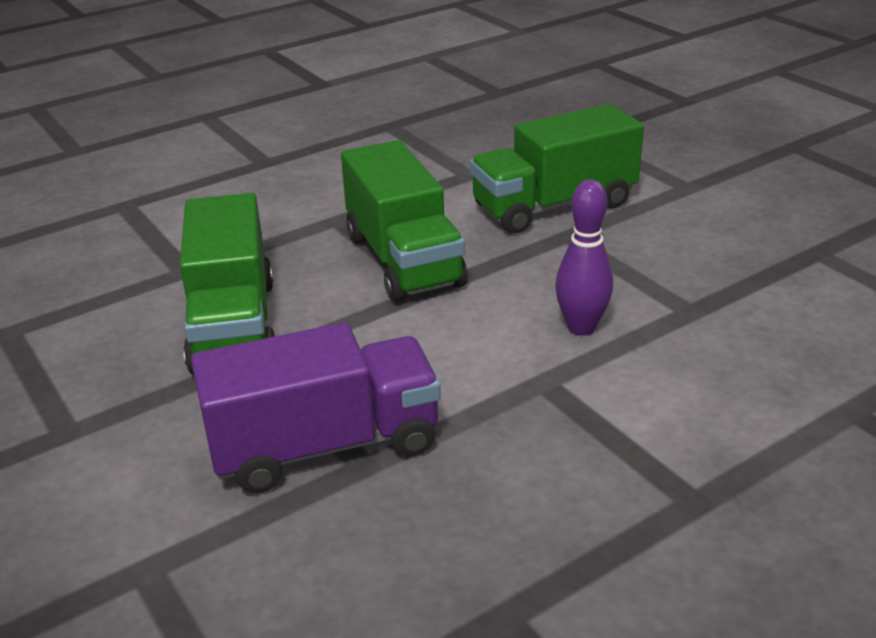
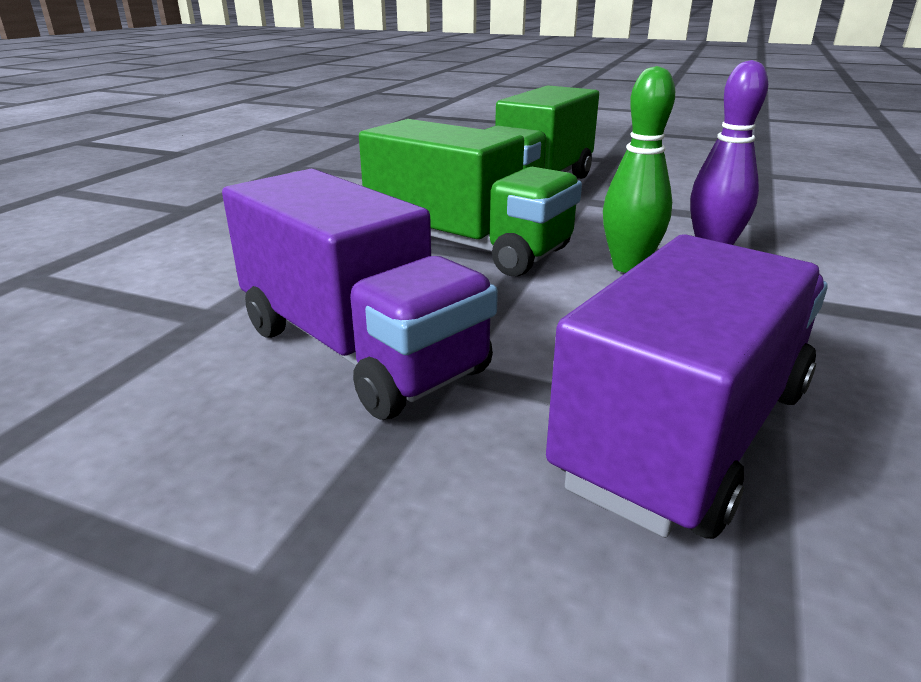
camera: 35 degrees left, 5 degrees down
green truck [180,193,276,375] -> purple truck [222,169,498,420]
none -> green bowling pin [603,66,675,273]

